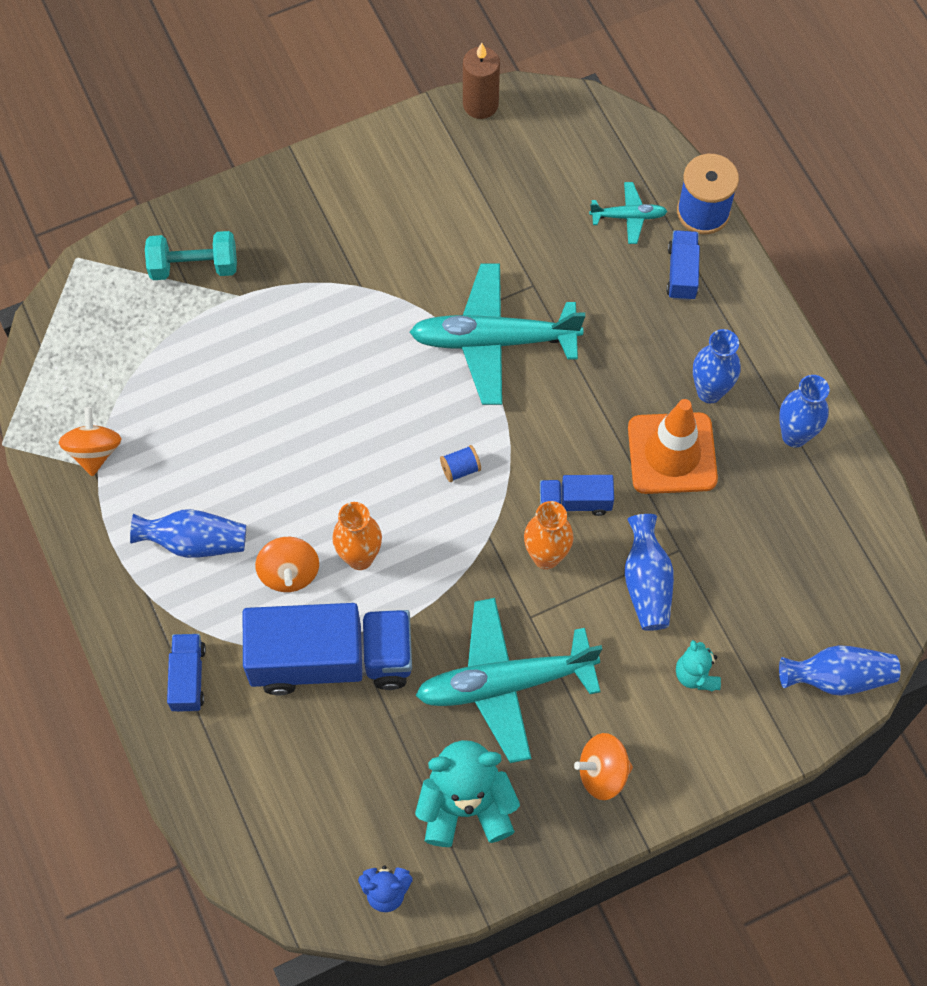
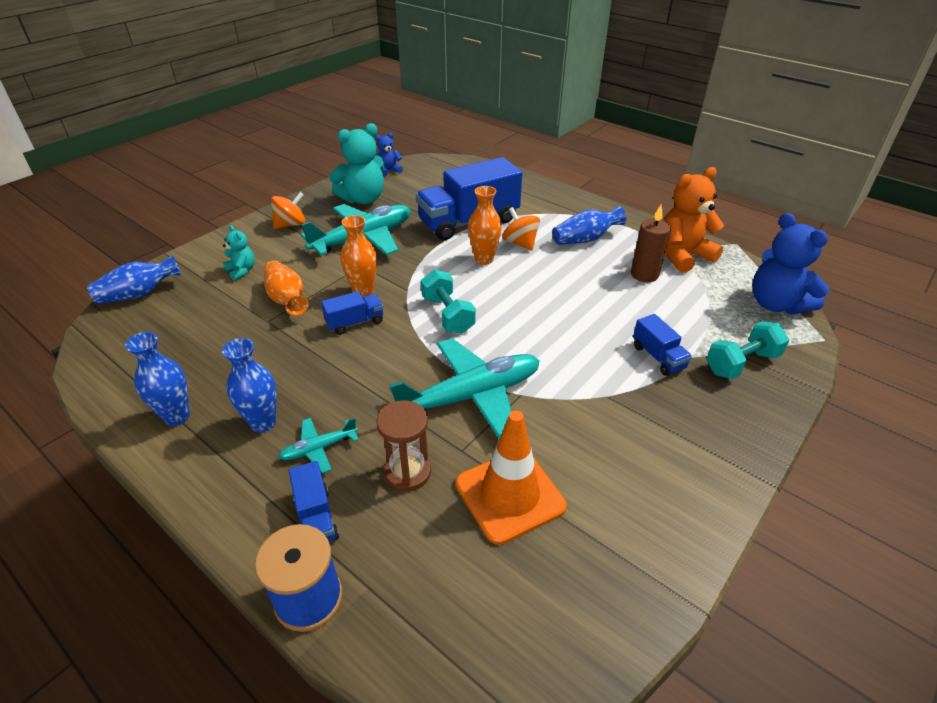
camera: 155 degrees right, 25 degrees down
orange spinning top [58,407,122,476] -> orange teddy bear [663,167,724,273]
blue truck [167,634,206,712] -> blue truck moved to [633,314,692,376]
blue spool [440,445,481,482] -> turquoise dumbbell [421,269,476,334]
brown candle [463,43,500,119] -> brown candle moved to [631,205,671,282]
turquoise plane [589,182,668,244] -> turquoise plane moved to [278,418,359,473]
blue vase [624,514,674,631] -> orange vase [263,261,309,316]
orange traffic cone [628,399,718,494] -> orange traffic cone moved to [456,411,567,545]
none -> brown hourglass [376,400,431,492]
none -> blue teddy bear [752,213,829,315]

